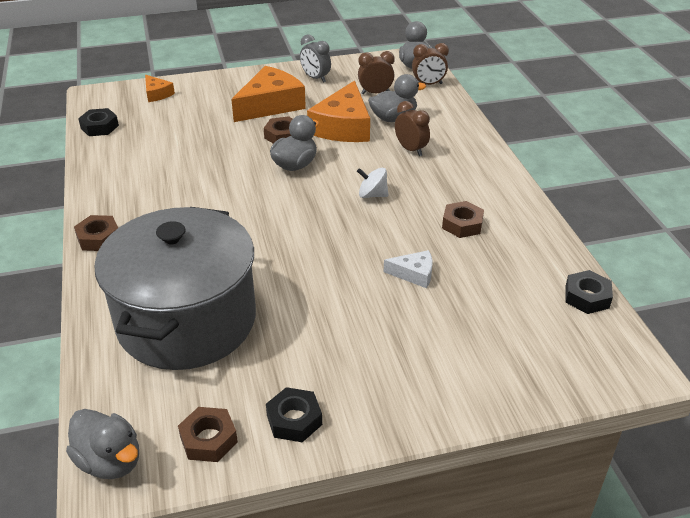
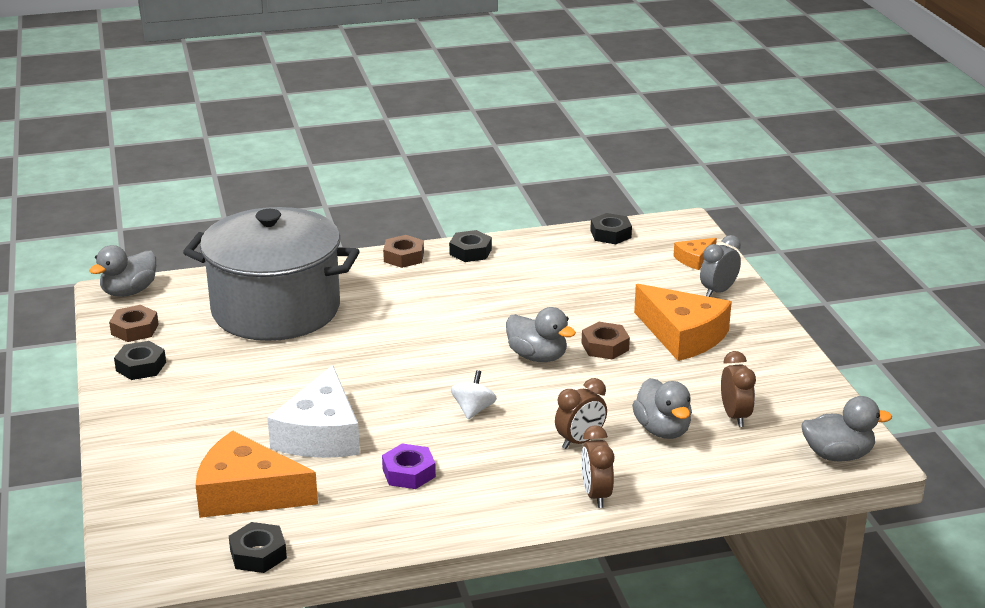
camera: 90 degrees right, 10 degrees down
grey clock [300,35,331,83] -> grey clock moved to [700,235,741,297]
orange cheese [307,81,370,142] -> orange cheese moved to [196,430,318,518]
white cheese [384,250,433,288] -> white cheese [267,365,360,458], size x2.03
brown clock [412,43,449,85] -> brown clock moved to [581,425,614,508]
brown nut [442,201,484,238] -> purple nut [382,444,436,489]
none -> black nut [449,230,492,262]

